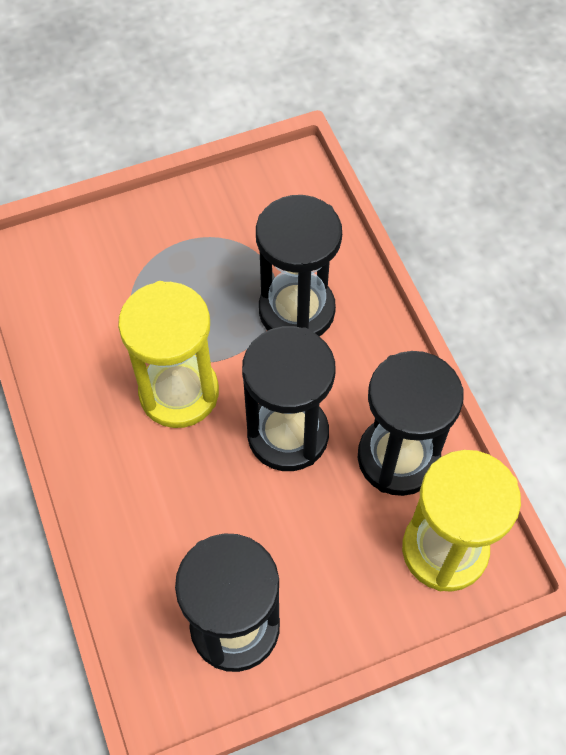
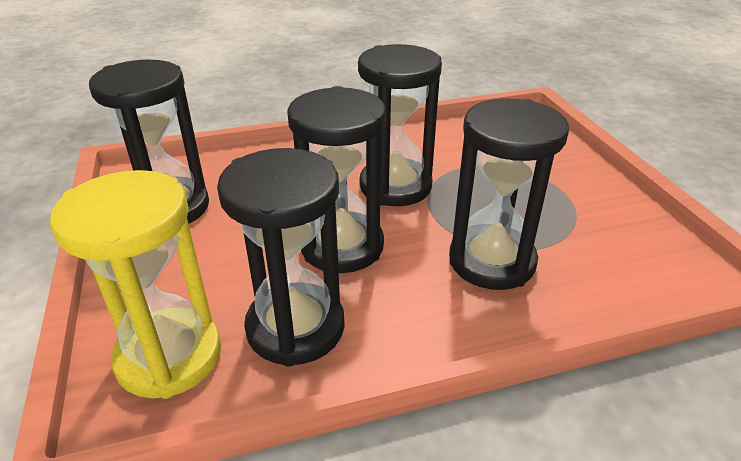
camera: 95 degrees right, 25 degrees down
yellow hourglass [118,281,219,428] -> black hourglass [358,44,442,206]

